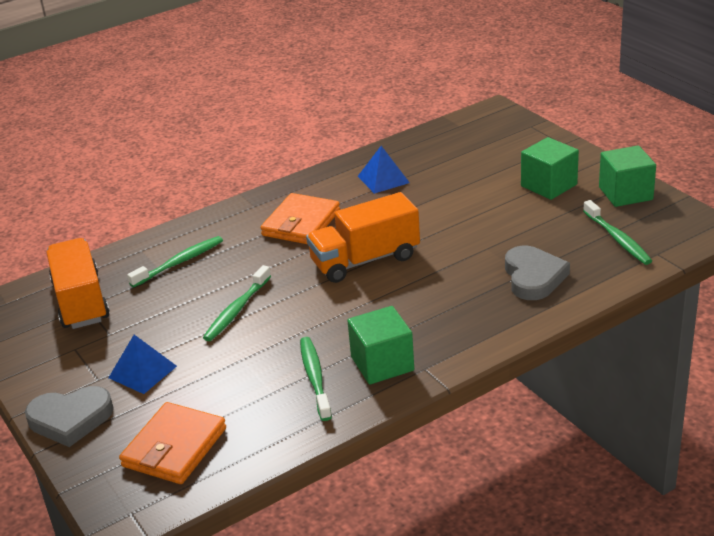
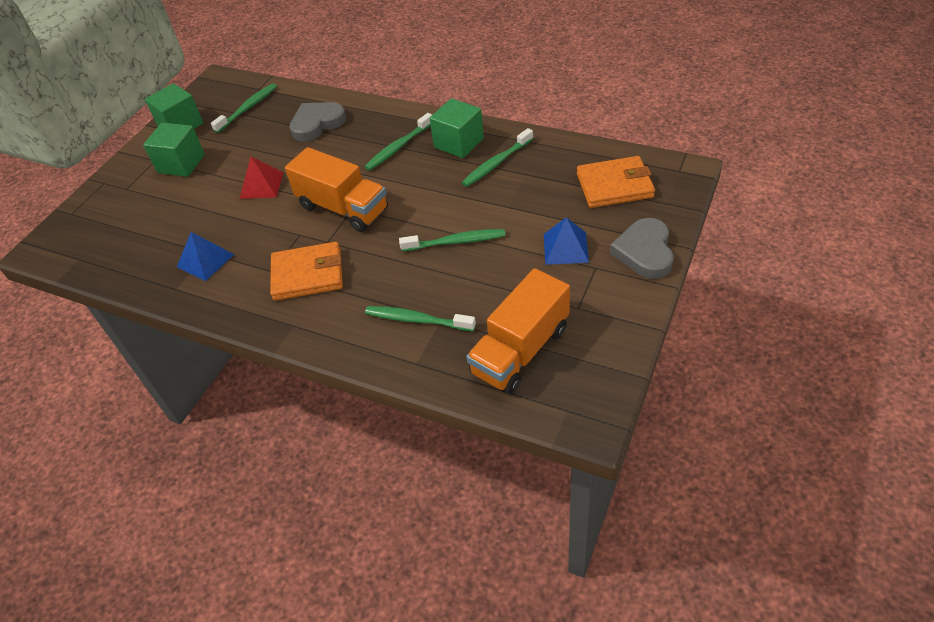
camera: 120 degrees left, 15 degrees up
grey heart [25,386,114,447] -> grey heart turned 135 degrees counterclockwise [610,218,674,279]
none -> red pyramid [240,156,284,199]
none -> green toothbrush [364,113,432,171]

